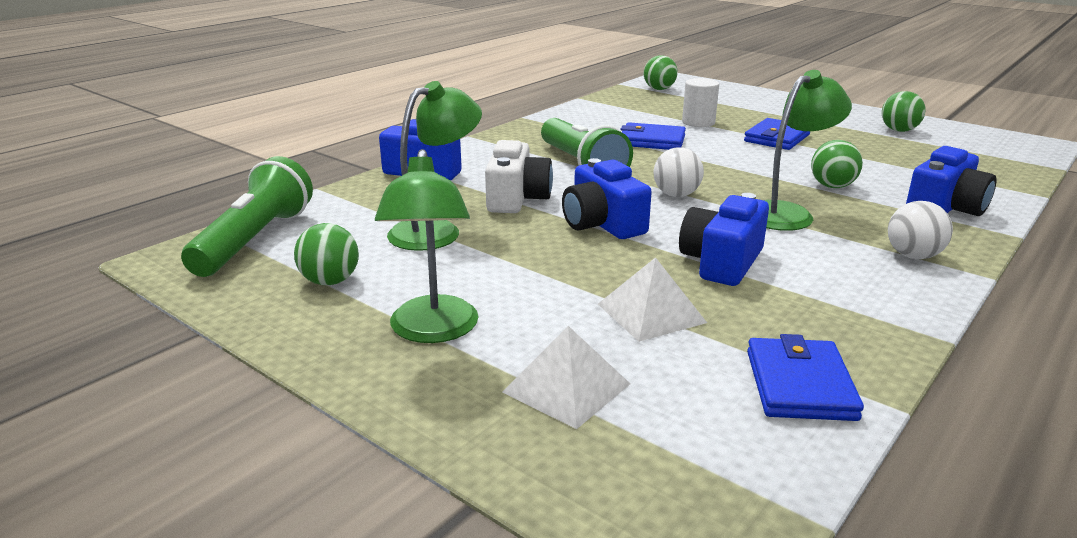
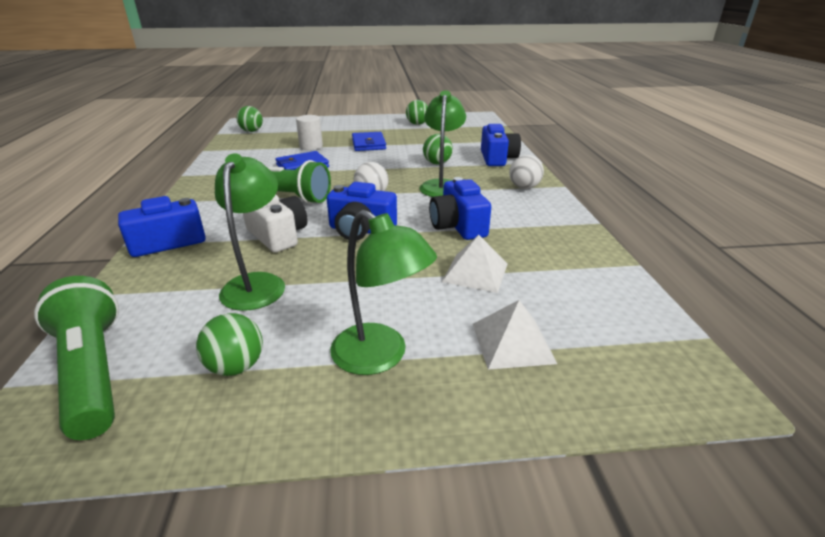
camera: 45 degrees left, 5 degrees up
blue wallet [747,334,864,421] -> none

